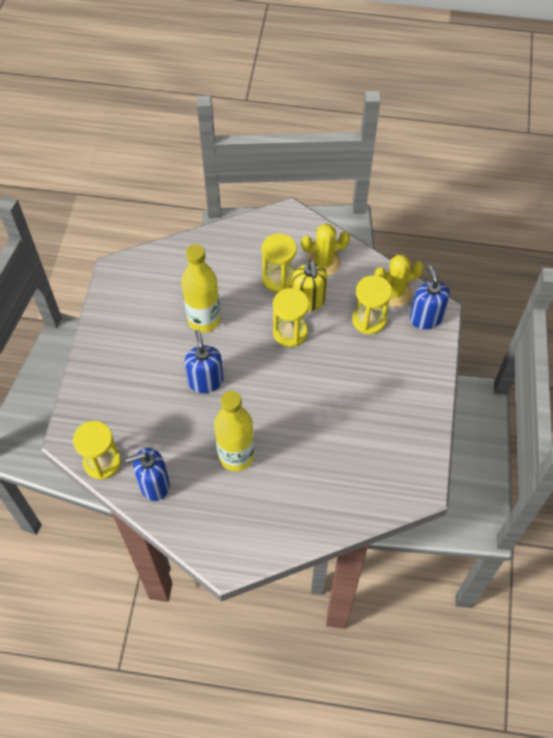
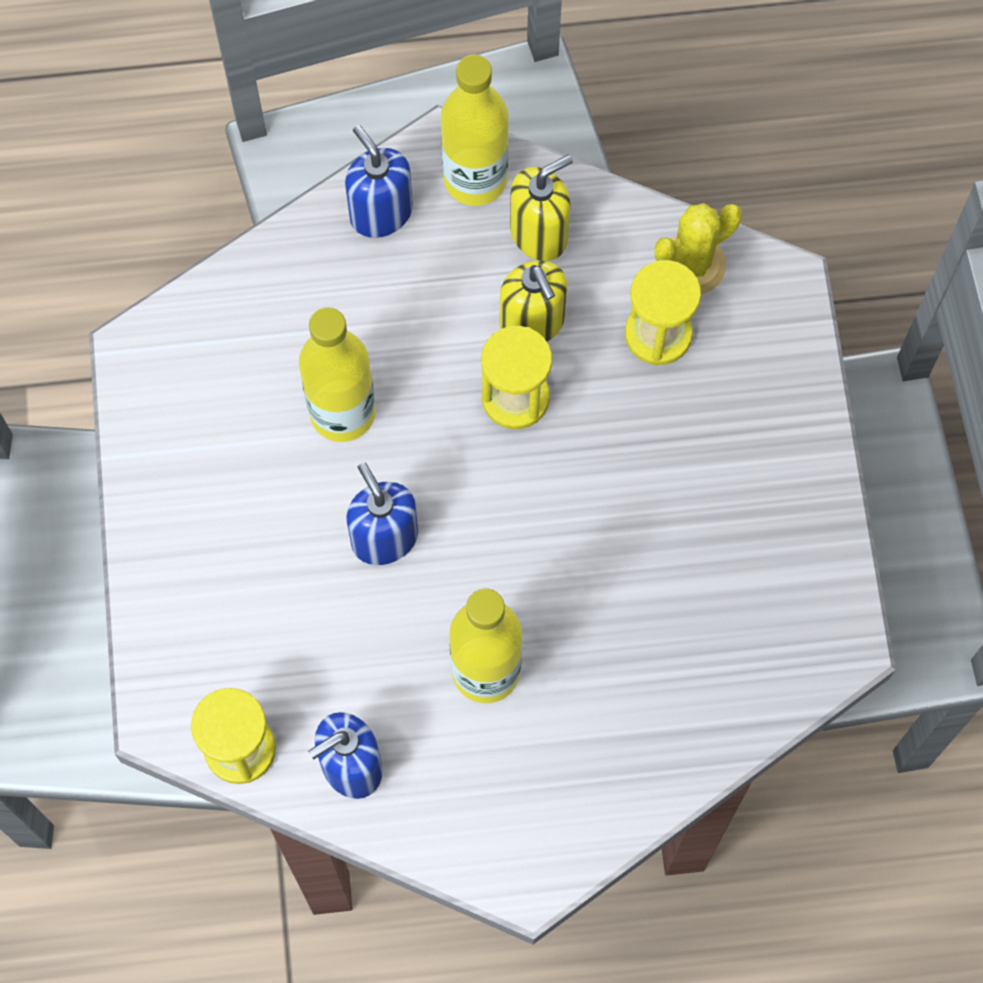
camera: 15 degrees left, 10 degrees up
yellow hourglass [262,233,297,292] -> none
yellow cactus [301,223,350,276] -> yellow soap dispenser [510,155,573,261]
blue soap dispenser [410,265,450,330] -> blue soap dispenser moved to [345,125,413,238]
none -> yellow bottle [441,54,509,206]

